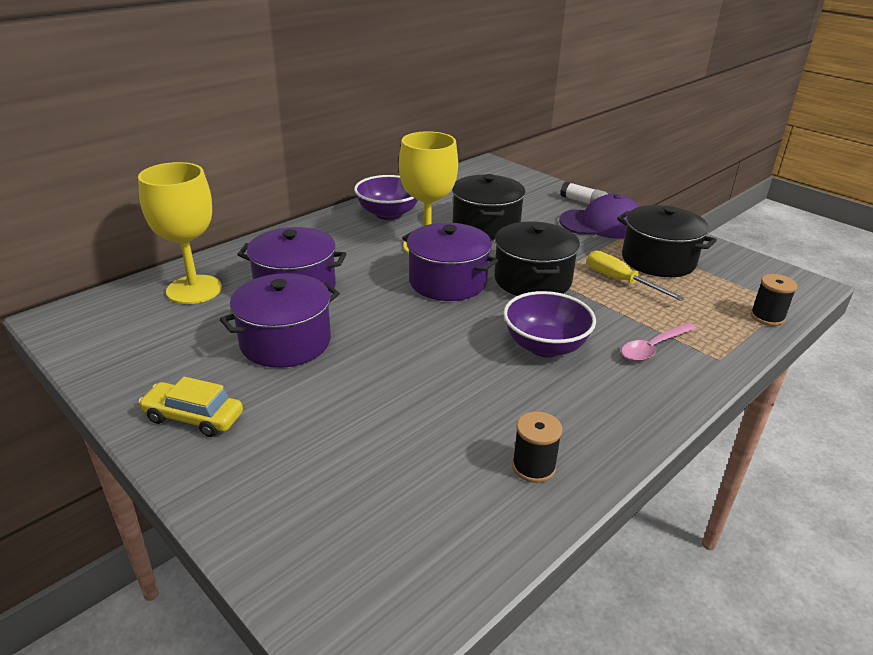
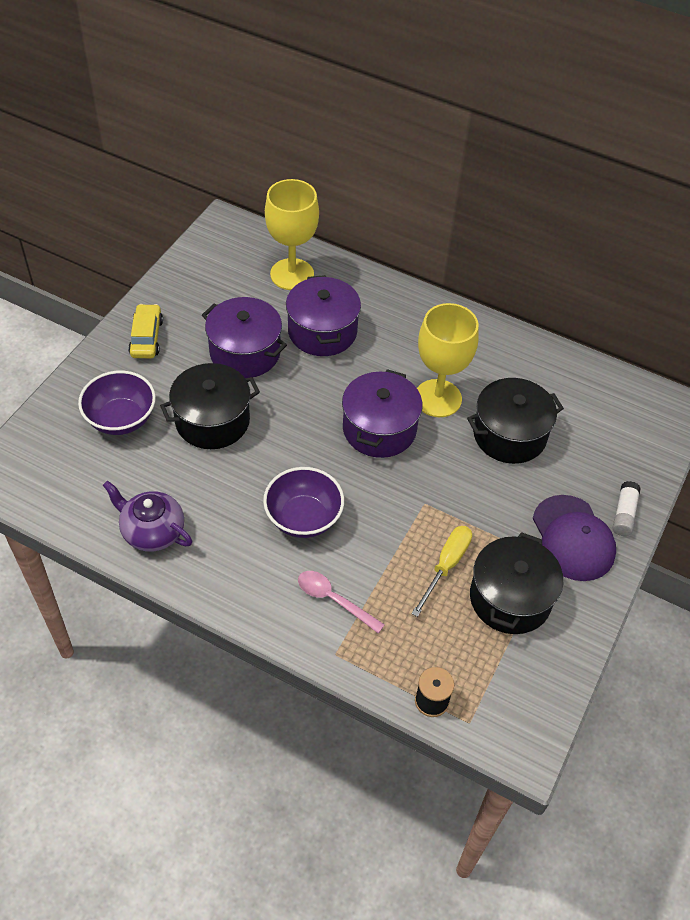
camera: 70 degrees right, 20 degrees up
purple bowl [354,175,418,220] -> purple bowl moved to [78,371,156,435]
black pot [494,221,580,296] -> black pot moved to [160,363,260,449]
black spool [512,412,562,483] -> purple teapot [103,481,192,552]

